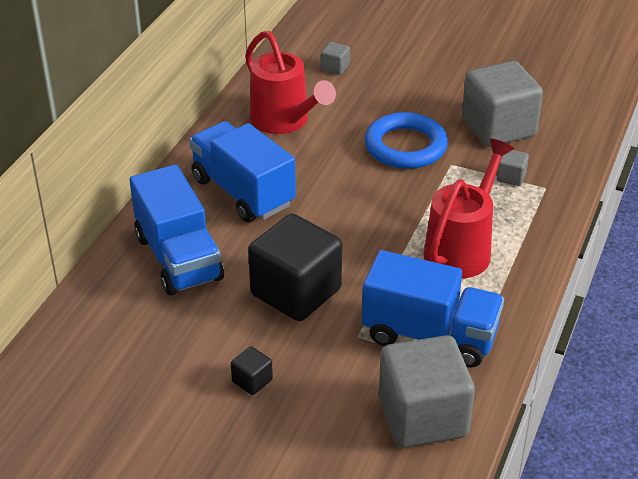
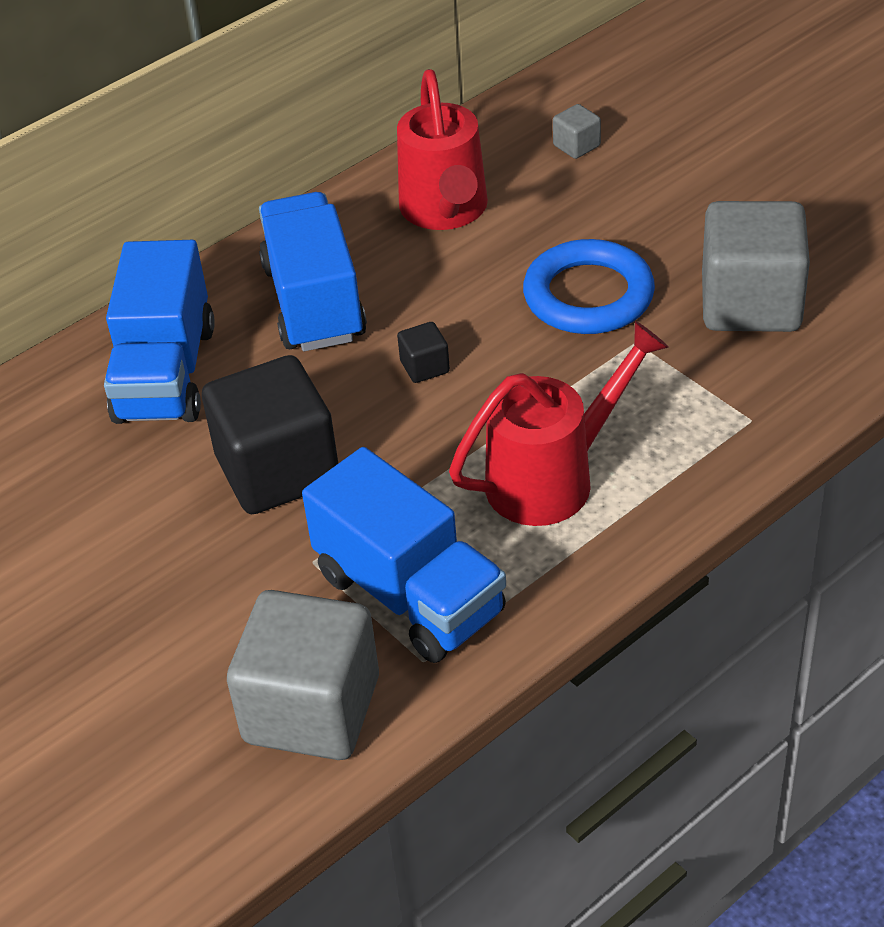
camera: 30 degrees right, 5 degrees up
black cube [231,346,273,395] -> black cube moved to [397,322,450,383]
grey cube [497,150,529,186] -> none

